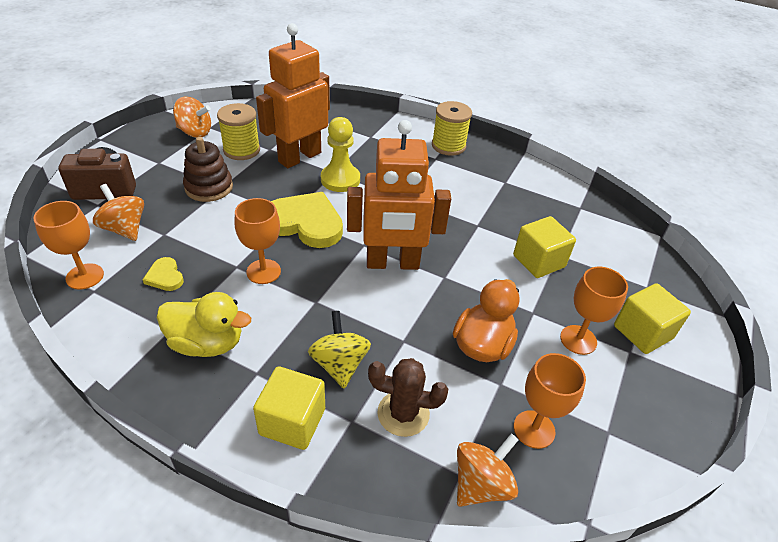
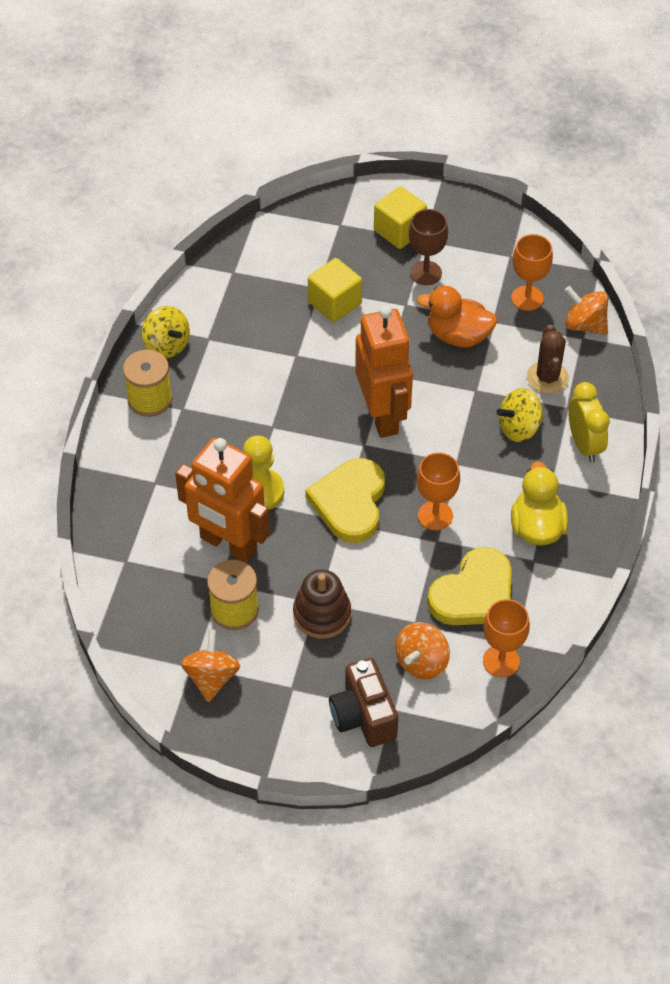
camera: 100 degrees left, 10 degrees up
yellow heart [143,257,184,291] -> yellow heart [428,547,511,625], size x2.14
yellow cube [253,366,325,450] -> yellow clock [568,382,610,462]
orange goblet [560,267,628,355] -> brown goblet [409,209,448,285]
none -> yellow spinning top [142,306,190,358]

